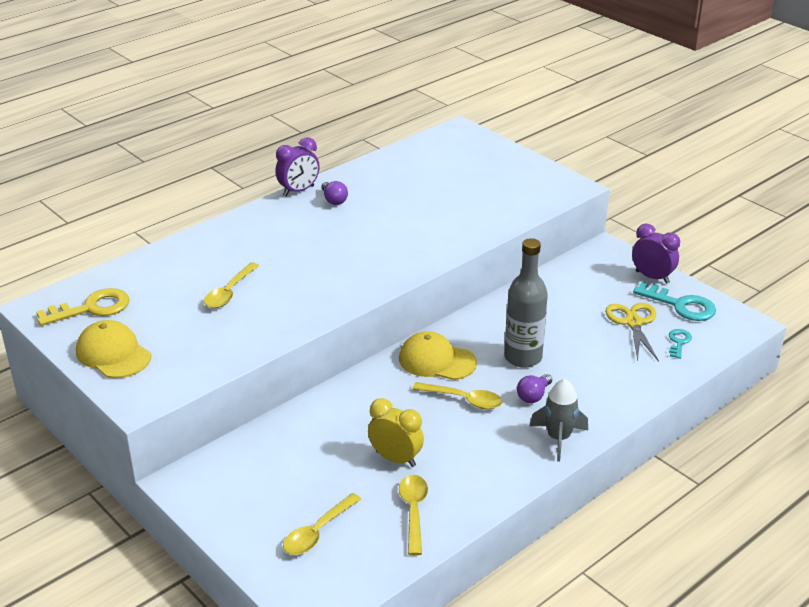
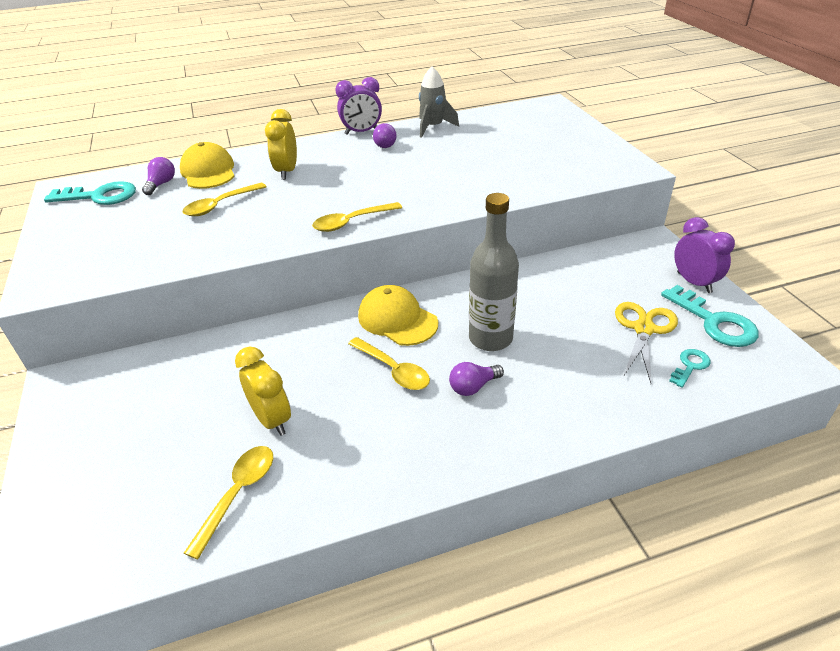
camera: 25 degrees right, 5 degrees up
yellow key [36,288,130,326] -> turquoise key [44,181,136,205]
yellow cap [76,320,151,378] -> yellow cap moved to [180,142,235,189]
yellow spoon [283,493,361,555] -> yellow spoon moved to [312,202,402,232]
grey rocket [530,379,588,461] -> grey rocket moved to [419,67,459,138]
none -> purple light bulb [142,157,175,195]
none -> yellow clock [265,109,297,180]

